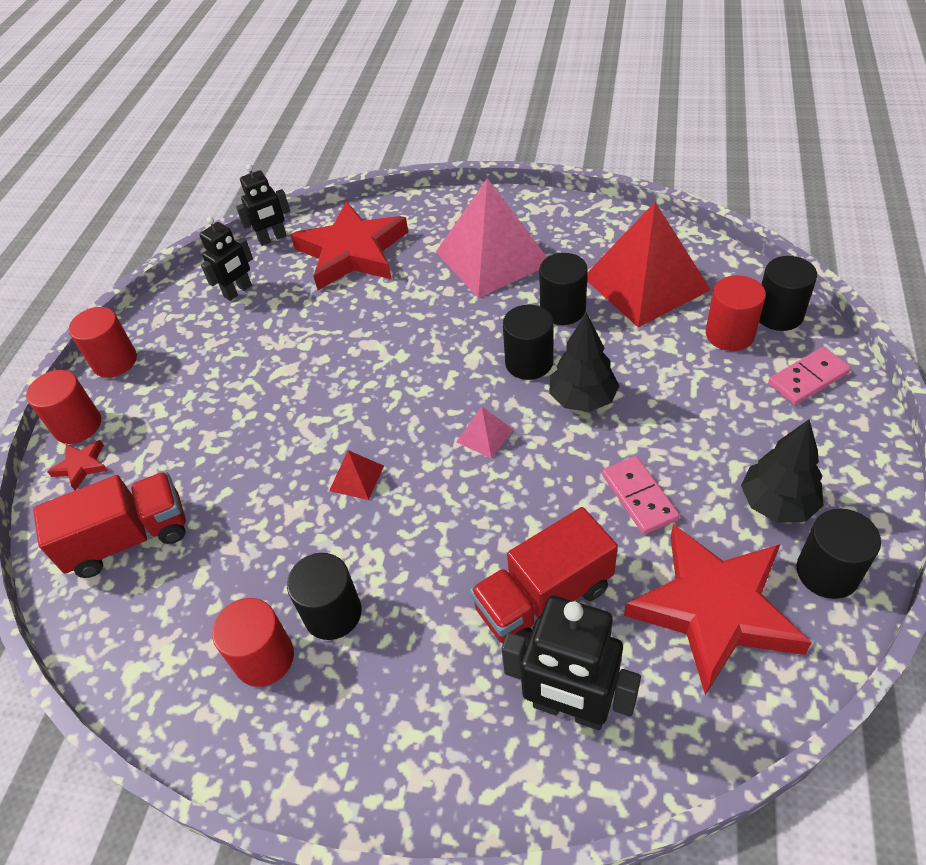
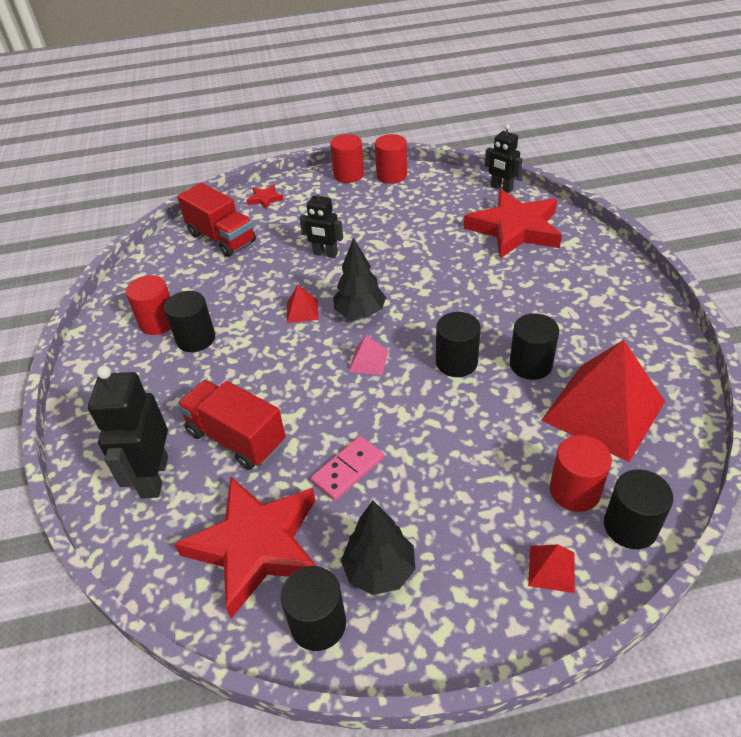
camera: 65 degrees right, 5 degrees down
red cylinder [26,370,101,444] -> red cylinder moved to [375,134,407,184]
black robot [200,217,253,301] -> black robot moved to [299,189,343,258]
pink pyramid [436,178,547,298] -> none
black tree [549,312,619,412] -> black tree moved to [333,238,386,318]
pink domino [768,347,851,405] -> red pyramid [528,544,575,593]

